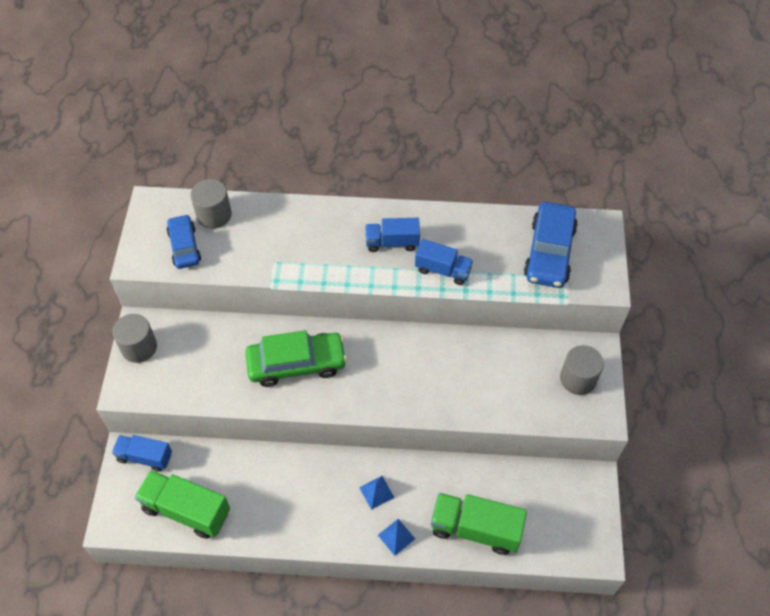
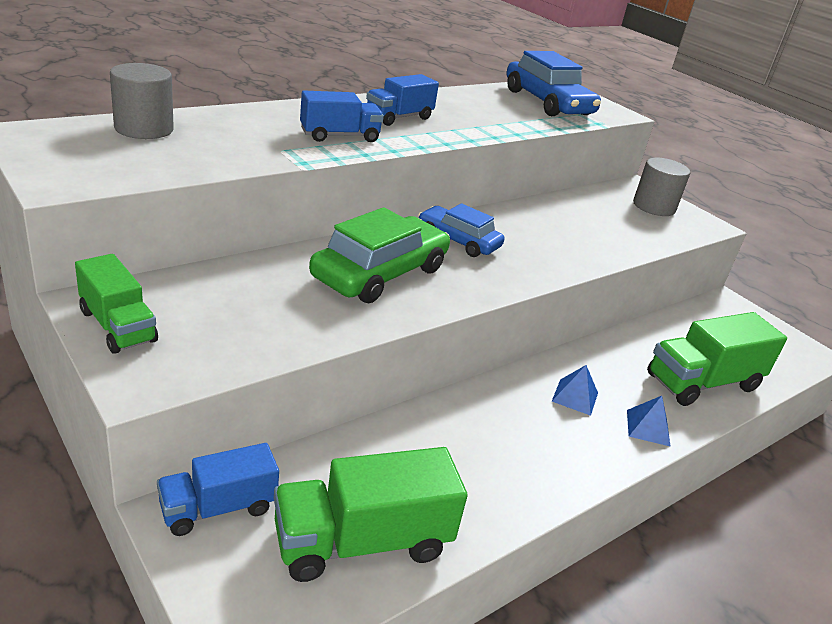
camera: 45 degrees left, 25 degrees down
grey cylinder [112,314,157,363] -> green truck [75,254,158,354]
blue car [167,214,201,269] -> blue car moved to [418,203,504,257]
blue truck [415,239,473,285] -> blue truck moved to [300,90,384,142]

